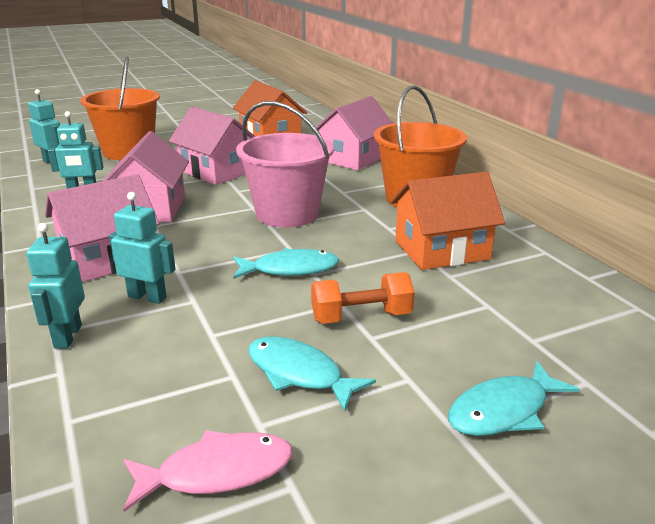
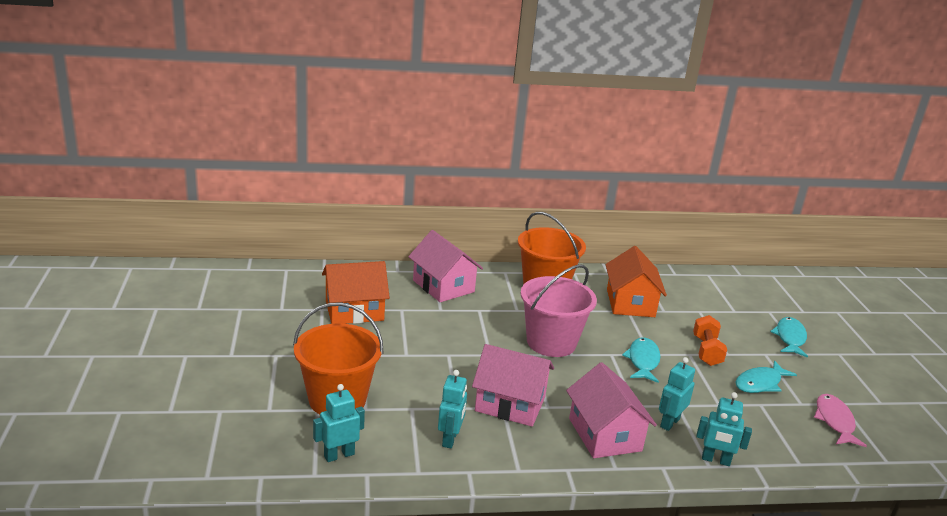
camera: 75 degrees left, 0 degrees up
pink house [169,107,256,185] -> none
turquoise fish [448,361,580,436] -> turquoise fish turned 150 degrees counterclockwise [770,317,808,358]

